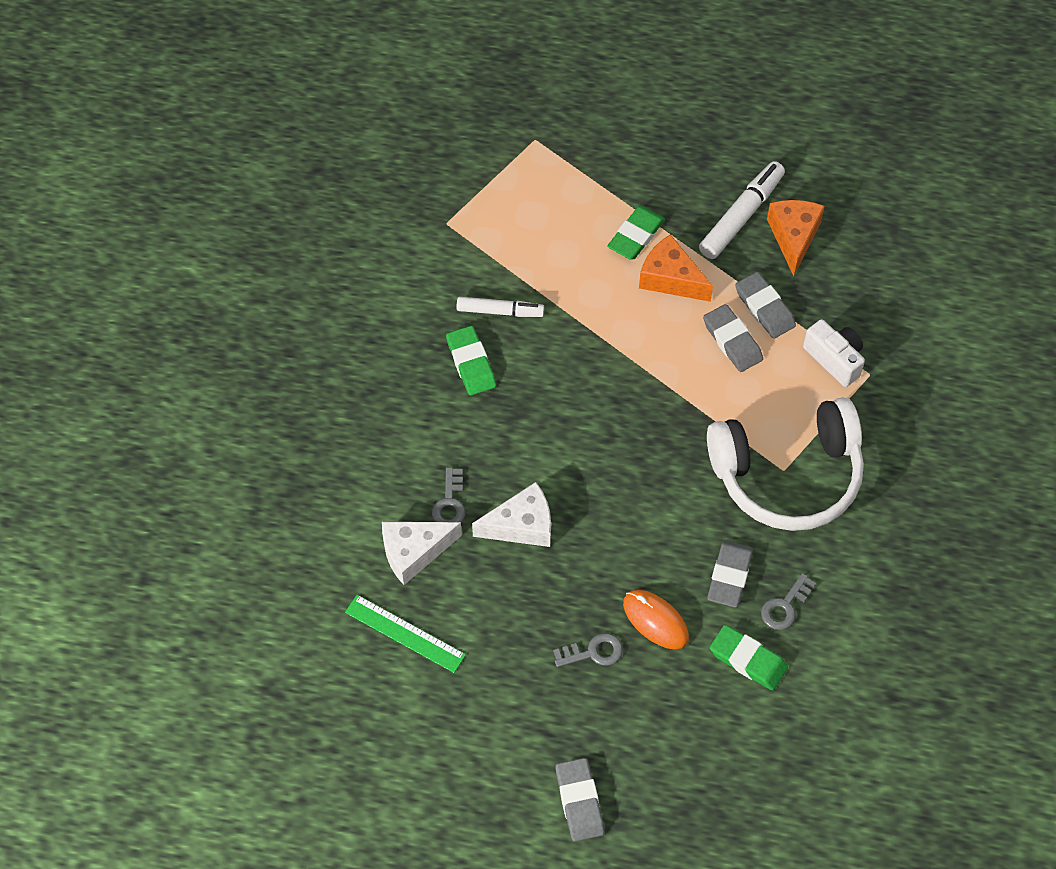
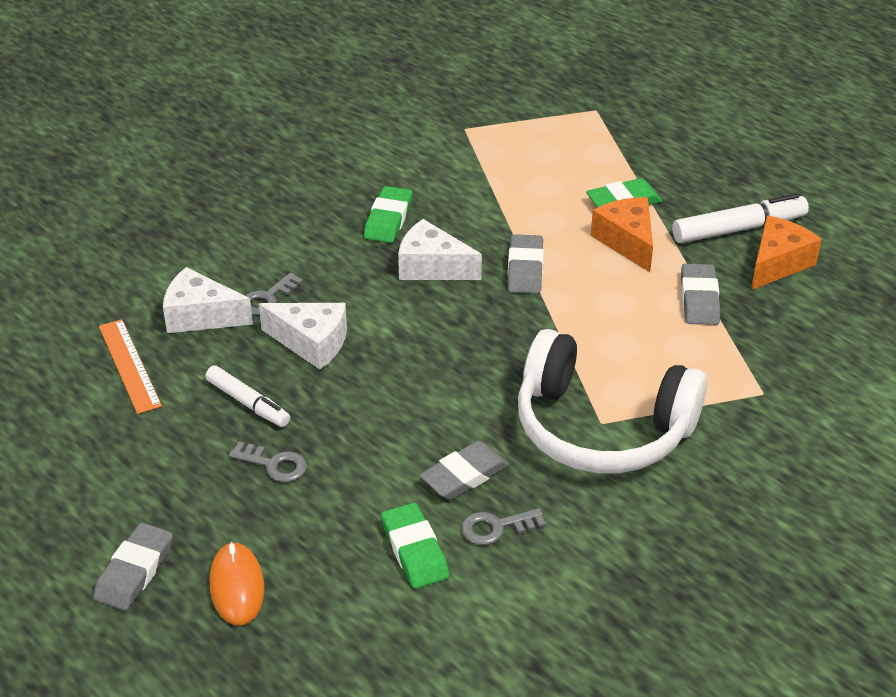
camera: 35 degrees right, 20 degrees down
green ruler [345,595,466,673] -> orange ruler [99,319,162,414]
white marker [456,297,544,317] -> white marker moved to [205,366,290,427]
orange mouse [623,590,689,650] -> orange mouse moved to [210,542,264,626]
grey eraser [703,304,763,372] -> grey eraser moved to [508,234,544,294]
white camera [803,319,865,387] -> none
none -> white cheese [398,219,482,280]

